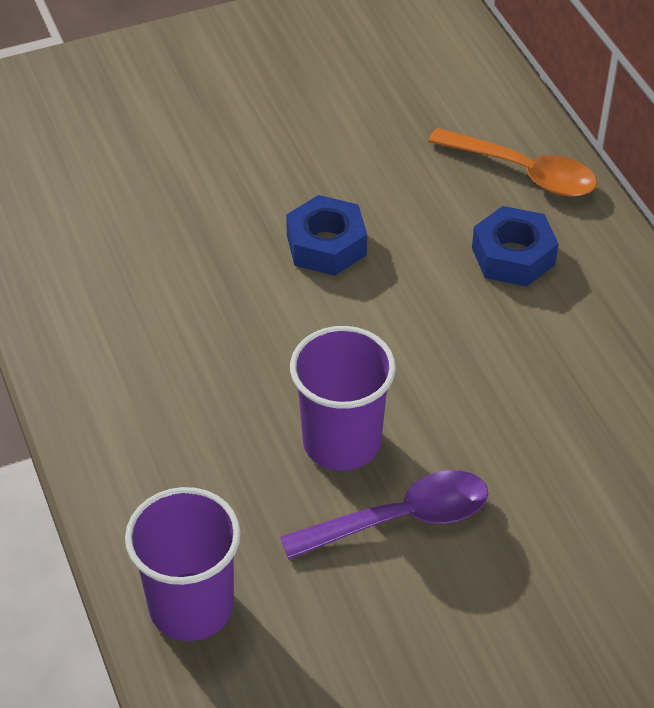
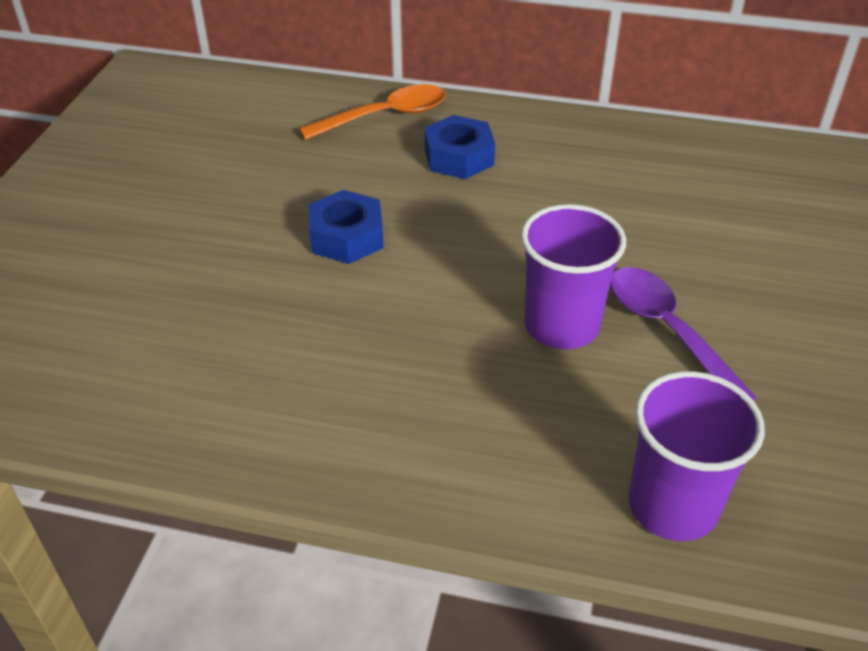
camera: 55 degrees left, 5 degrees down
purple spoon [280,470,488,560] -> purple spoon turned 45 degrees counterclockwise [610,267,757,400]

